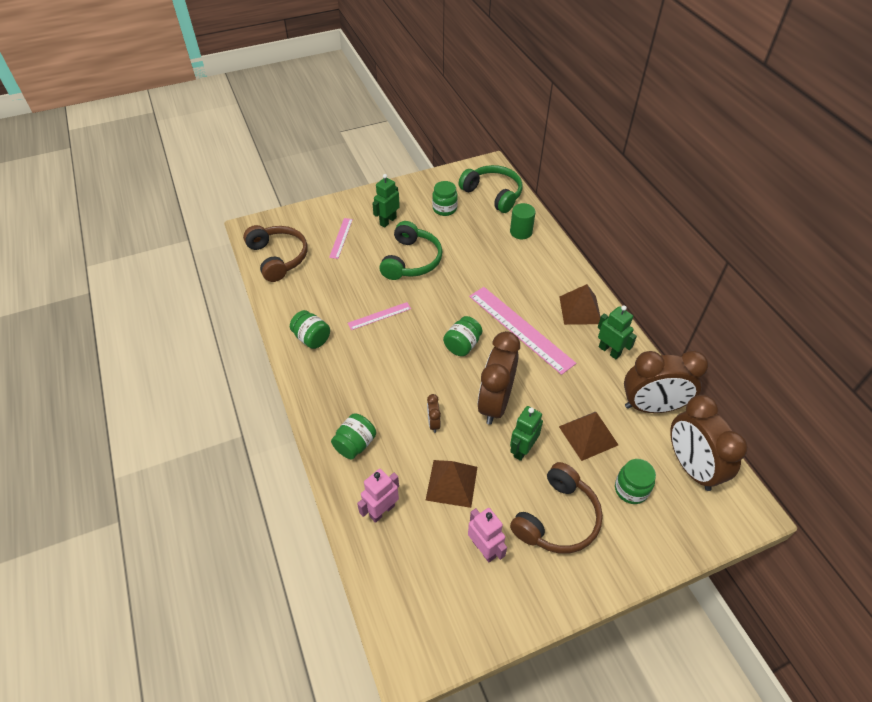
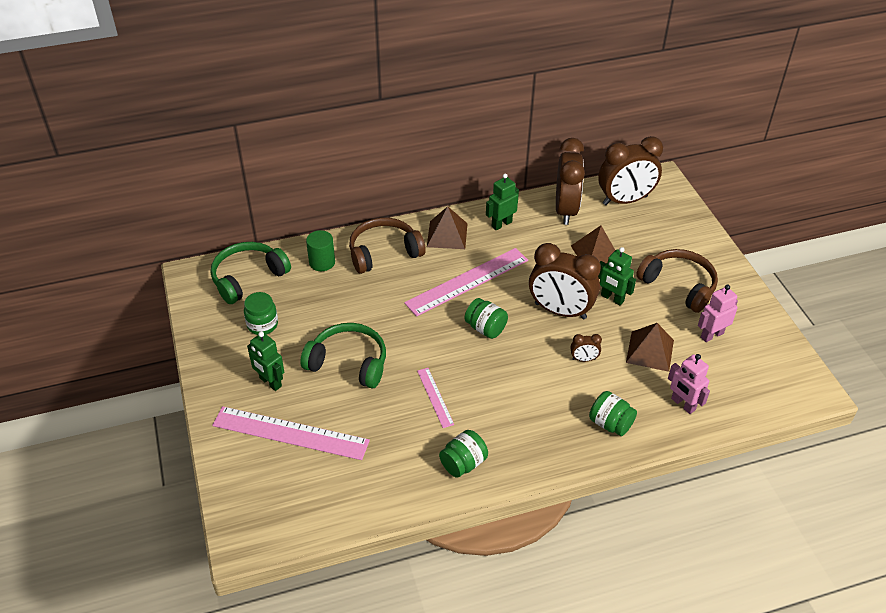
camera: 85 degrees left, 5 degrees down
brown headphones [243,225,308,282] -> brown headphones moved to [349,218,426,274]
pink ruler [329,218,353,259] -> pink ruler [212,406,370,460], size x2.00
green jar [615,459,656,504] -> none

